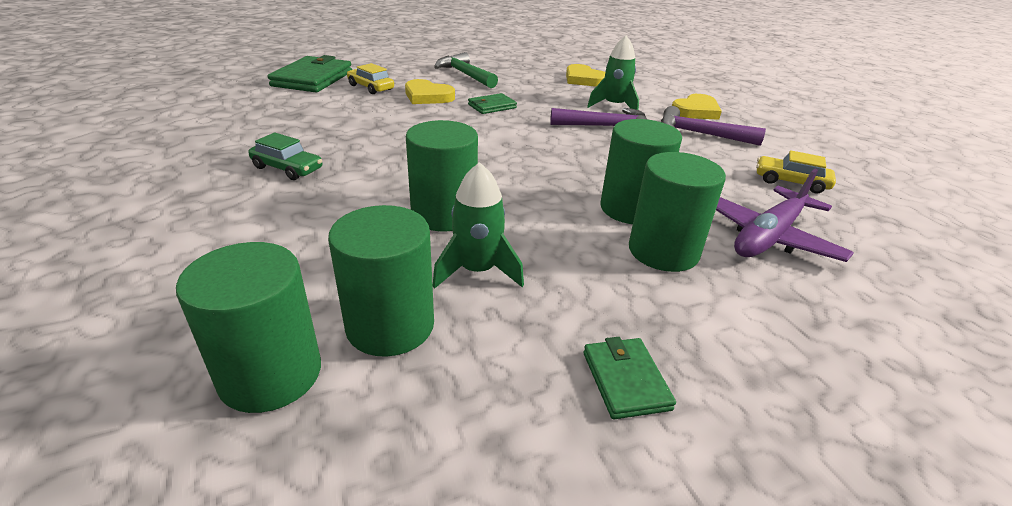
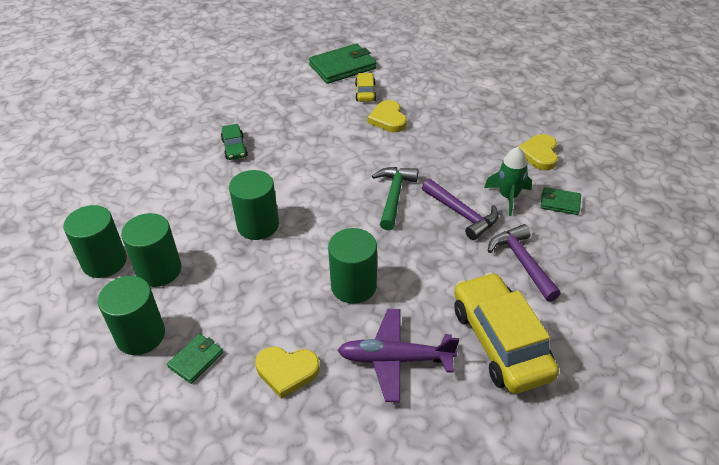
camera: 50 degrees right, 10 degrees up
green rocket [433,162,524,289] -> none
green hammer [434,52,498,88] -> green hammer moved to [372,167,418,230]
green wallet [468,93,517,114] -> green wallet moved to [540,187,581,215]
green cylinder [629,152,726,272] -> green cylinder moved to [98,276,165,355]
yellow heart [672,94,722,120] -> yellow heart moved to [255,347,320,399]
yellow car [756,150,836,193] -> yellow car [454,272,559,394], size x2.08

